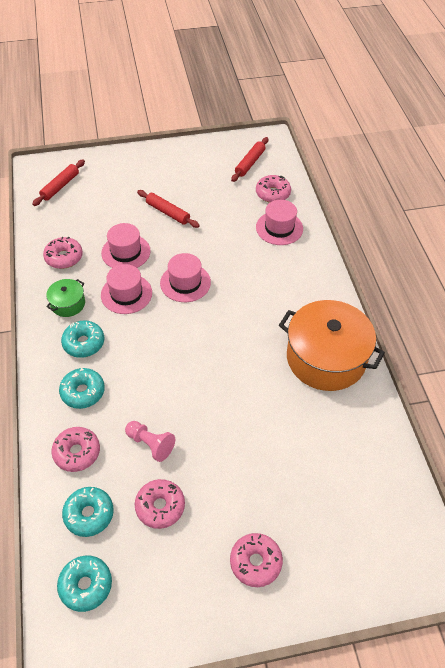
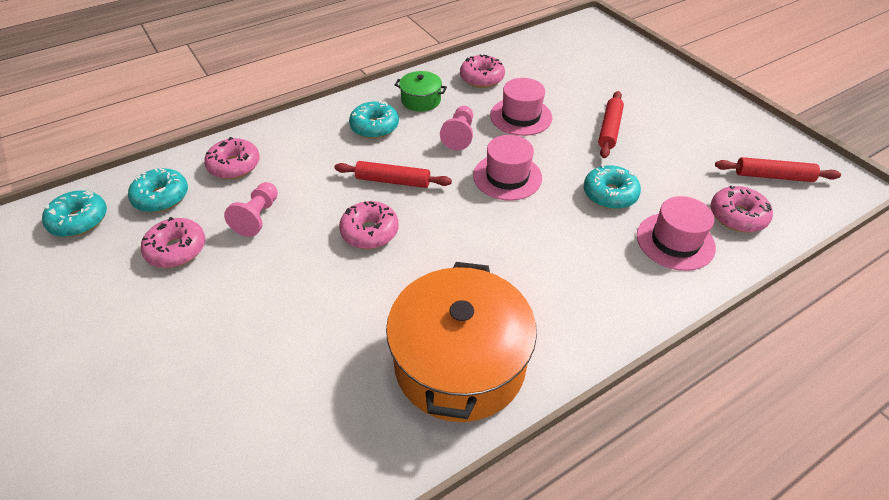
camera: 70 degrees right, 5 degrees down
red rolling pin [32,160,85,206] -> red rolling pin moved to [334,161,452,188]
turquoise donut [59,368,105,409] -> turquoise donut moved to [584,165,641,209]
pink hat [101,264,152,314] -> pink pawn [440,106,473,150]
pink donut [230,533,283,587] -> pink donut moved to [339,201,399,249]

